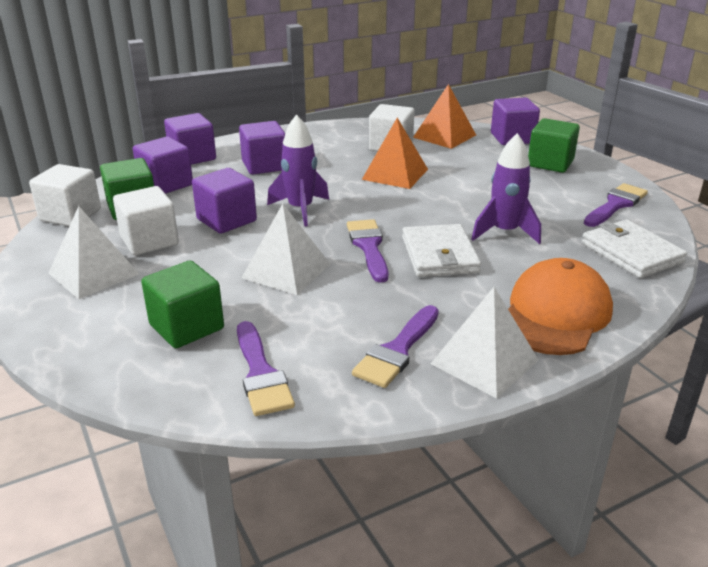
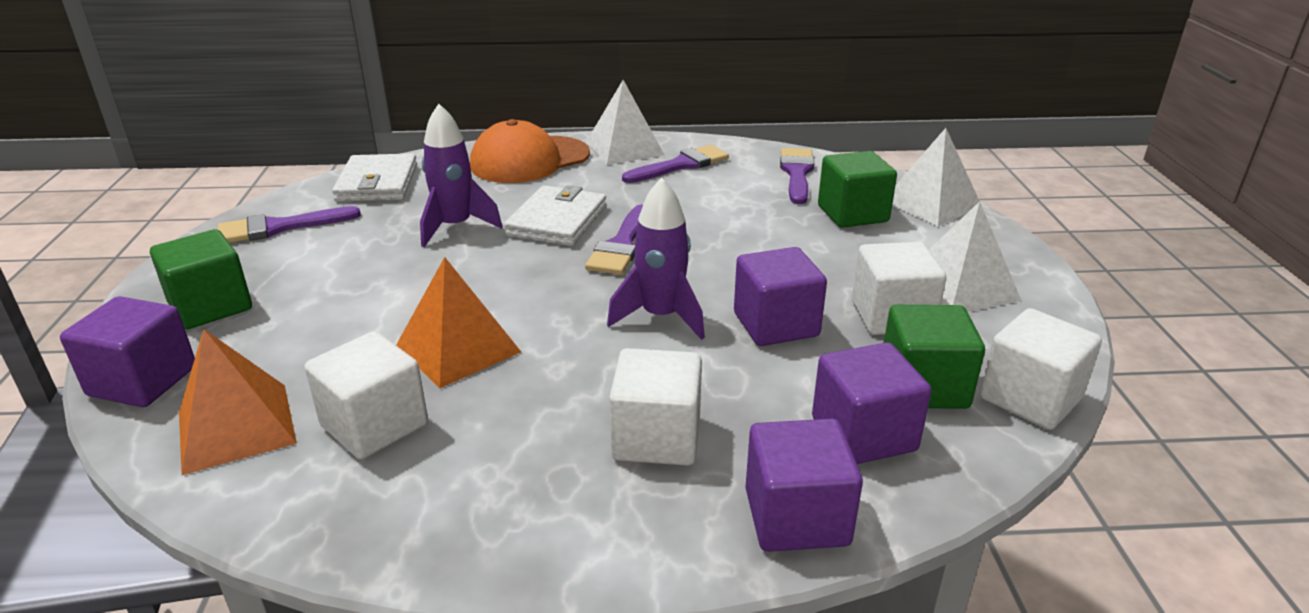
camera: 155 degrees left, 0 degrees up
purple cube [239,121,285,175] -> white cube [609,348,702,466]
white pyramid [242,204,330,295] -> white pyramid moved to [892,128,979,226]

